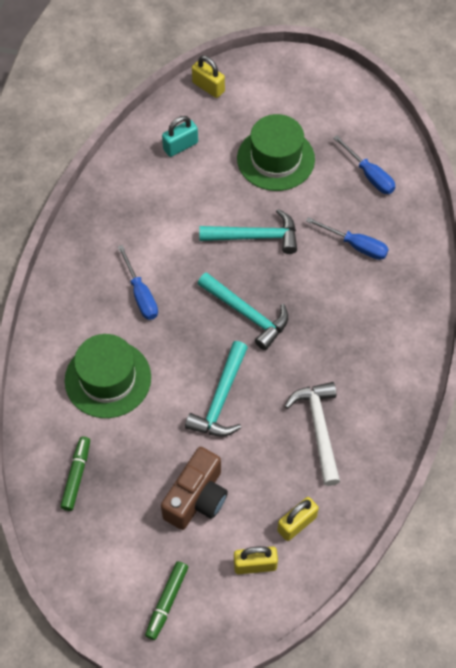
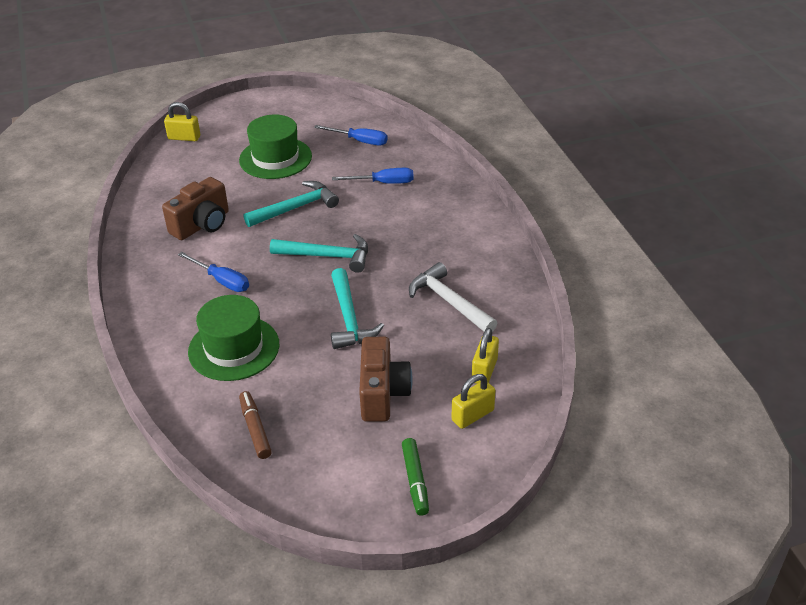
camera: 30 degrees left, 20 degrees down
green marker [60,436,90,511] -> brown marker [239,391,272,459]
turquoise padlock [162,116,198,157] -> none
none -> brown camera [162,177,229,240]

